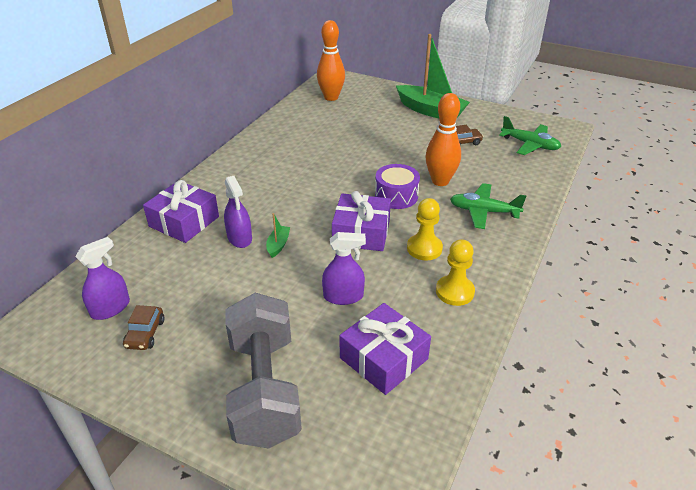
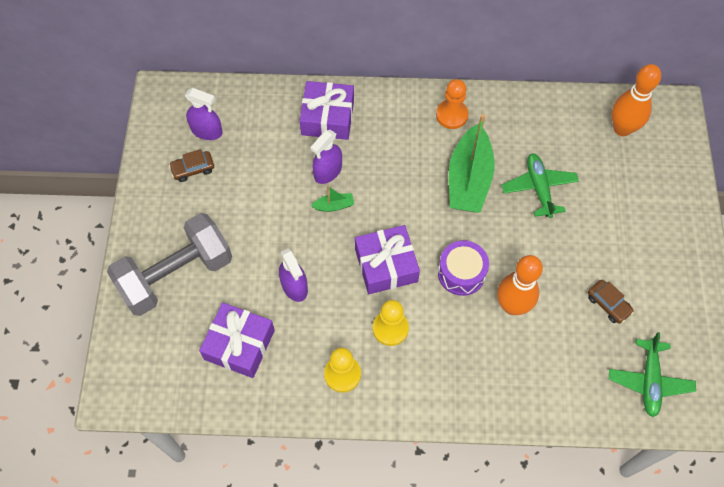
camera: 65 degrees right, 25 degrees up
green boat [396,34,470,119] -> green boat moved to [449,114,494,213]
green plane [450,183,526,229] -> green plane moved to [501,153,579,218]
none -> orange pawn [436,79,468,129]

